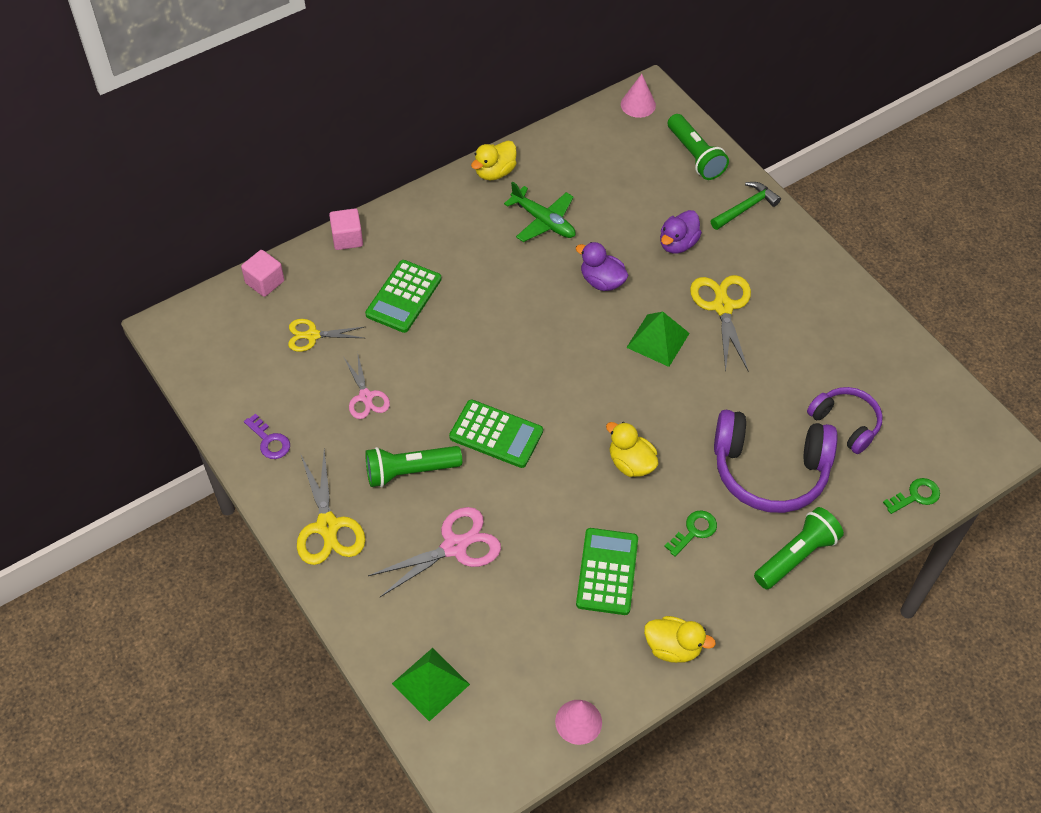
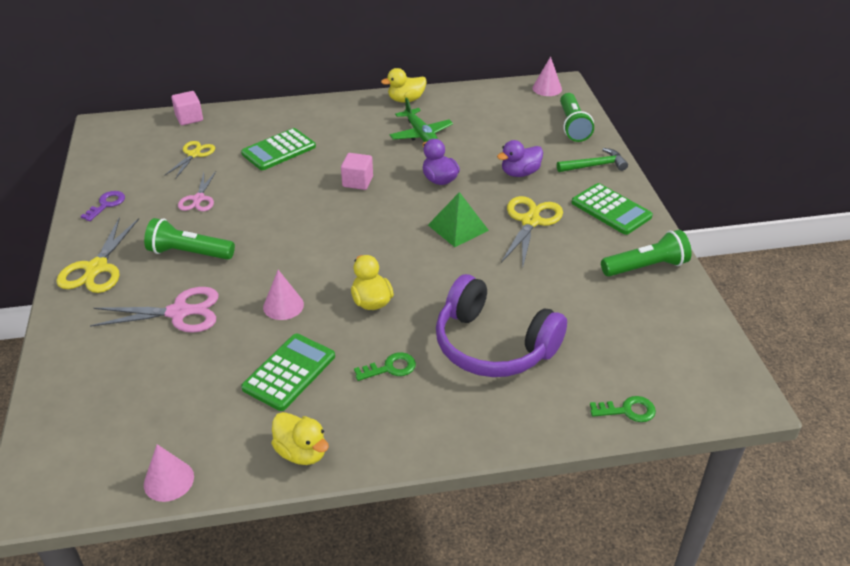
camera: 25 degrees right, 15 degrees down
purple key [244,413,290,459] -> purple key turned 135 degrees counterclockwise [81,191,125,221]
yellow scissors [288,319,364,352] -> yellow scissors turned 90 degrees clockwise [164,141,215,179]
pink cube [329,208,363,250] -> pink cube moved to [341,153,373,190]
green pyramid [392,648,470,721] -> none
green calculator [449,400,543,468] -> green calculator moved to [571,183,653,235]
green flashlight [754,507,844,589] -> green flashlight moved to [601,230,692,277]
purple headphones [807,387,883,454] -> none
none -> pink cone [263,270,304,320]

